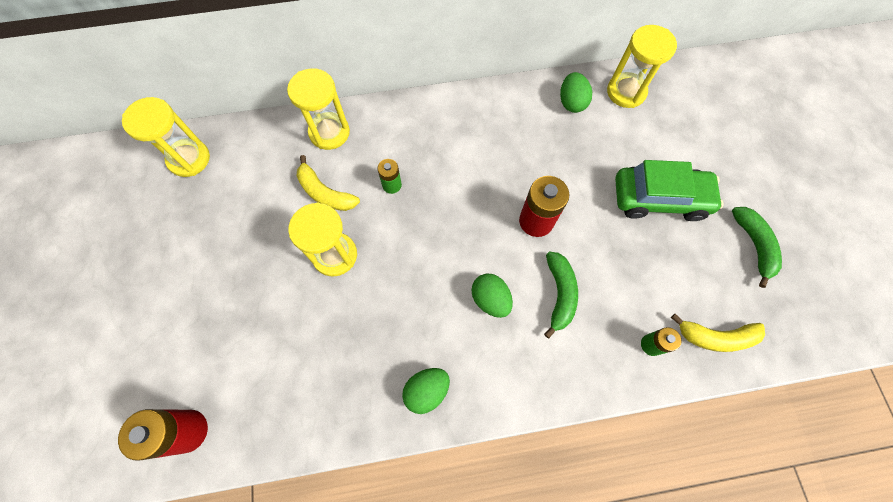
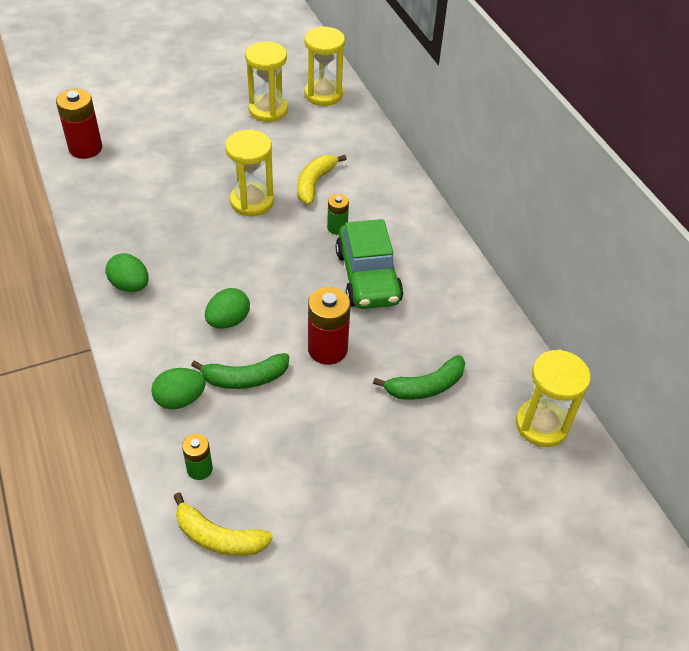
camera: 75 degrees right, 20 degrees down
yellow hourglass [287,68,350,150] -> yellow hourglass moved to [245,41,288,122]
green egg [560,72,592,113] -> green egg moved to [151,368,206,409]
green car [615,160,724,221] -> green car moved to [335,219,403,309]
yellow banana [671,314,765,352] -> yellow banana turned 60 degrees counterclockwise [173,492,273,556]
green banana [732,207,782,288] -> green banana moved to [373,355,465,400]

